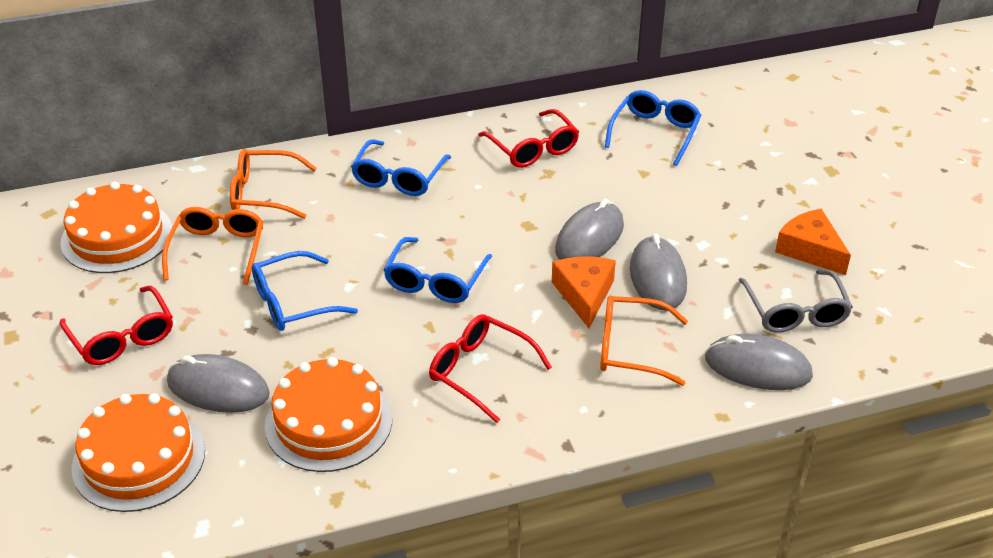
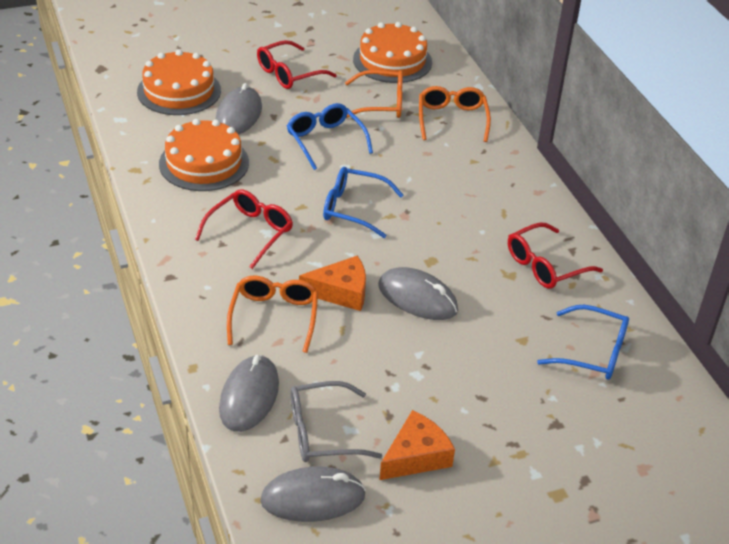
camera: 85 degrees right, 0 degrees up
blue glasses [351,139,451,196] -> none
grey mouse [630,234,687,311] -> grey mouse moved to [260,466,366,522]

